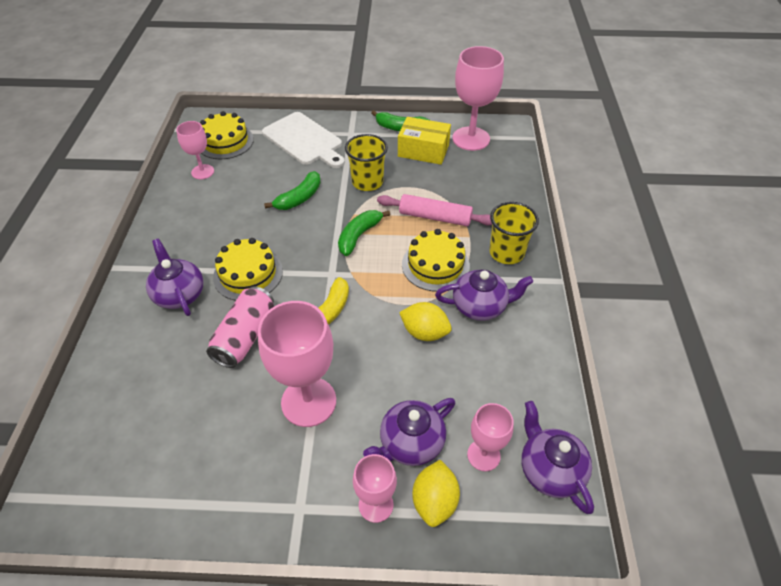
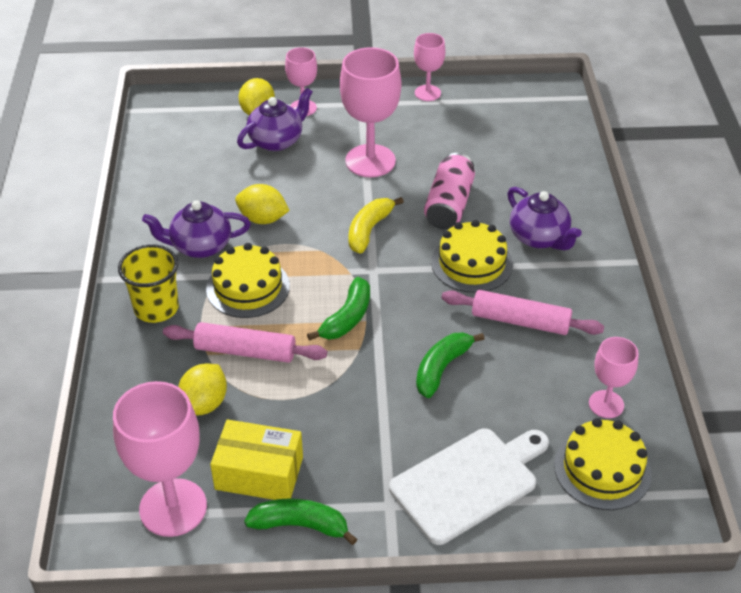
camera: 175 degrees right, 5 degrees down
white cutting board [262,112,345,168] -> white cutting board turned 105 degrees clockwise [389,429,549,545]
yellow cup [345,134,388,191] -> none
pink goblet [467,403,514,471] -> pink goblet moved to [414,33,445,101]
purple teapot [521,401,594,514] -> none
none -> yellow lemon [178,364,227,415]
none -> pink rolling pin [441,290,604,335]

